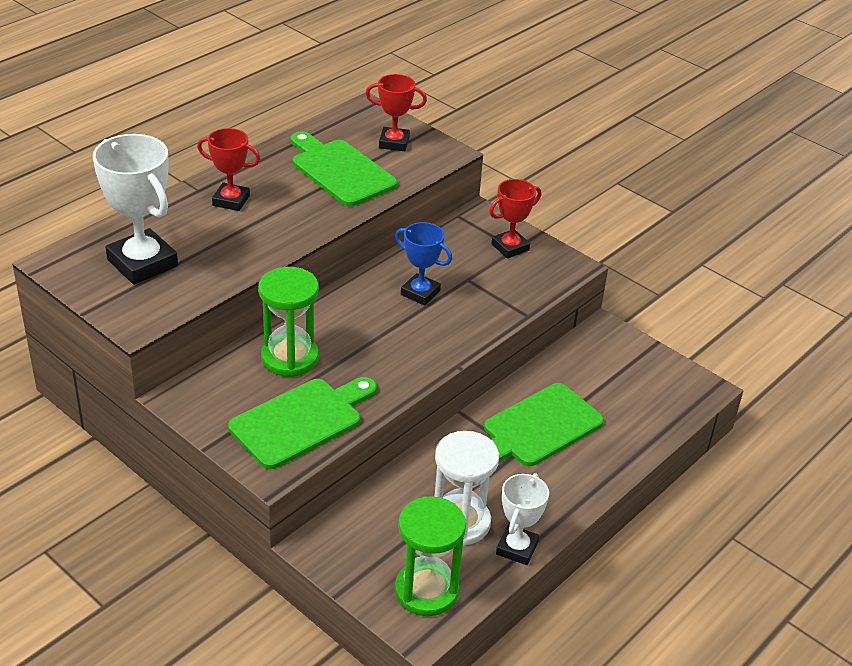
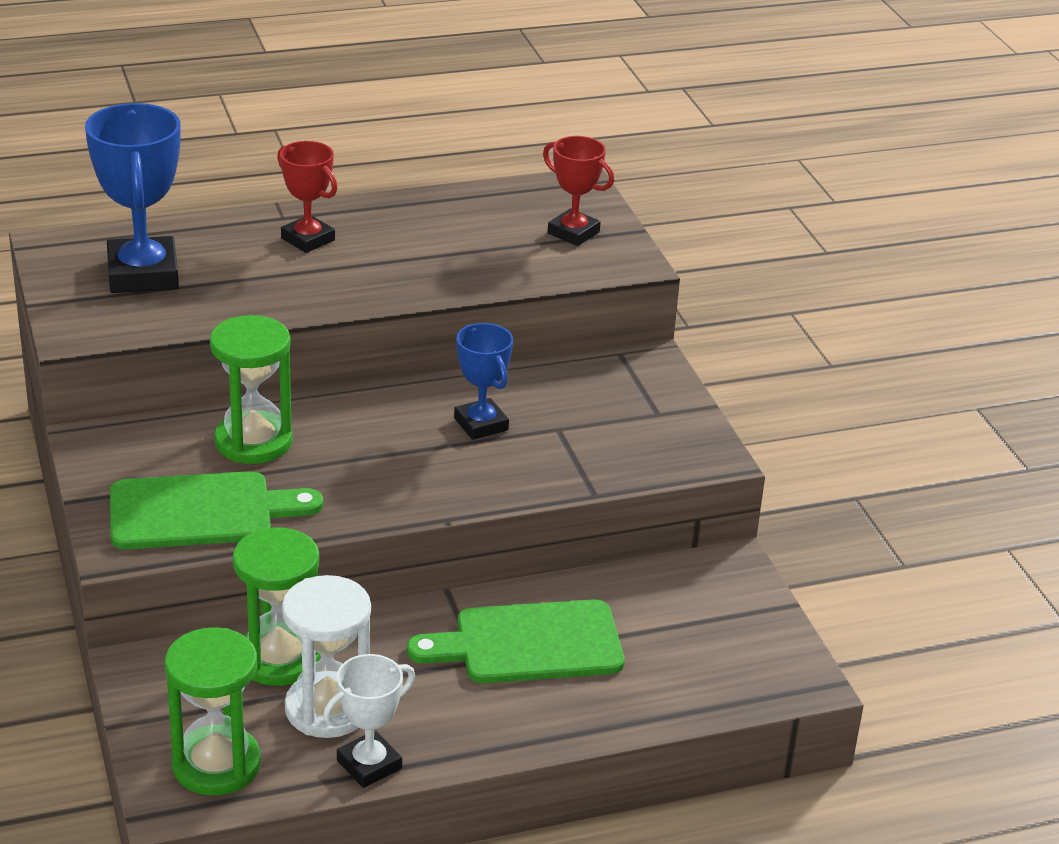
camera: 30 degrees right, 5 degrees down
white trophy [93,134,178,285] -> blue trophy [85,103,181,293]
green cutting board [291,131,397,206] -> none
red trophy [489,179,541,259] -> none
none -> green hourglass [233,527,320,686]

